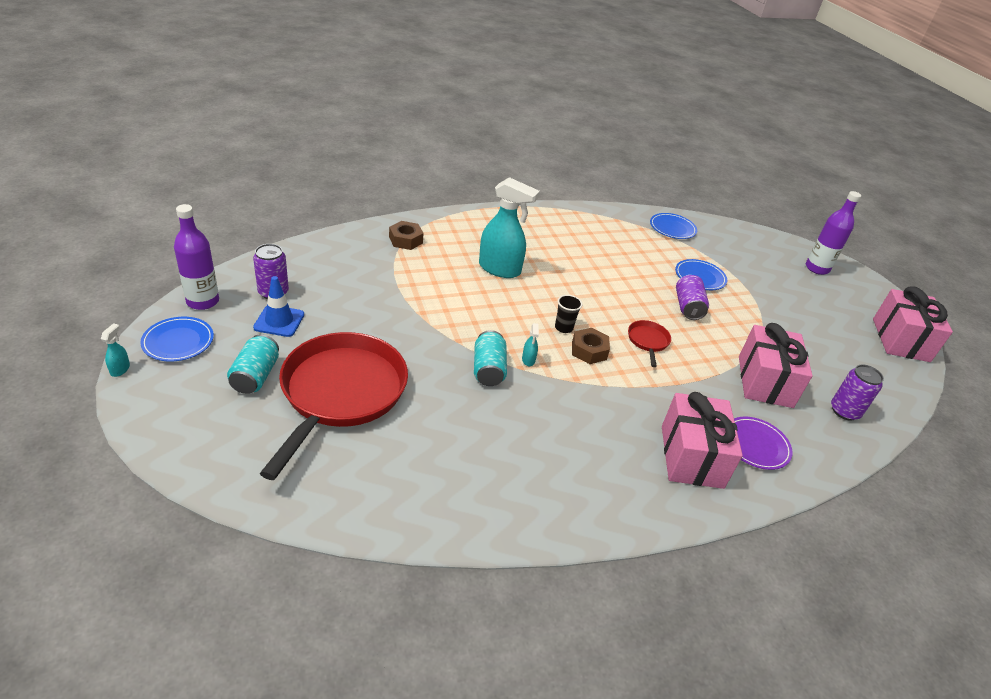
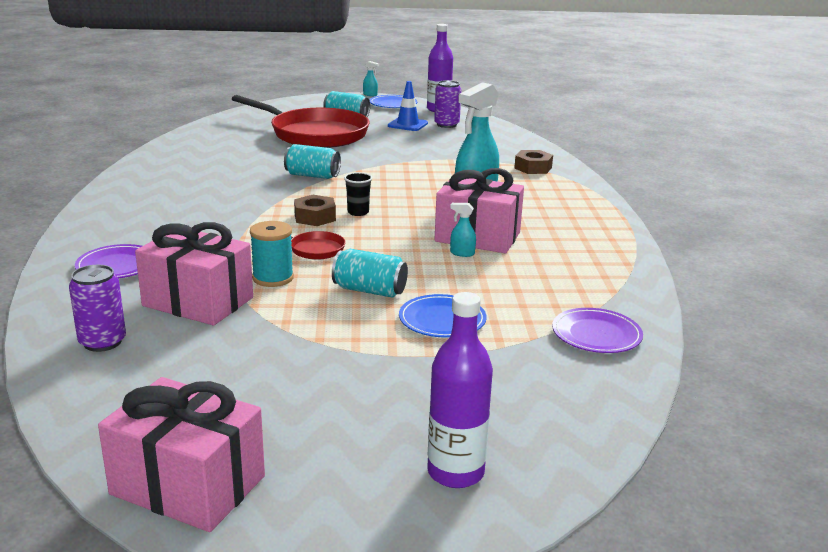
camera: 110 degrees right, 15 degrees down
turquoise spray bottle [522,323,539,366] -> turquoise spray bottle moved to [450,203,476,257]
blue plate [650,213,697,239] -> purple plate [552,308,643,353]
pink gift [662,392,743,489] -> pink gift moved to [435,168,524,253]
purple can [676,275,709,320] -> turquoise can [332,249,408,297]
none -> turquoise spool [250,221,294,287]

